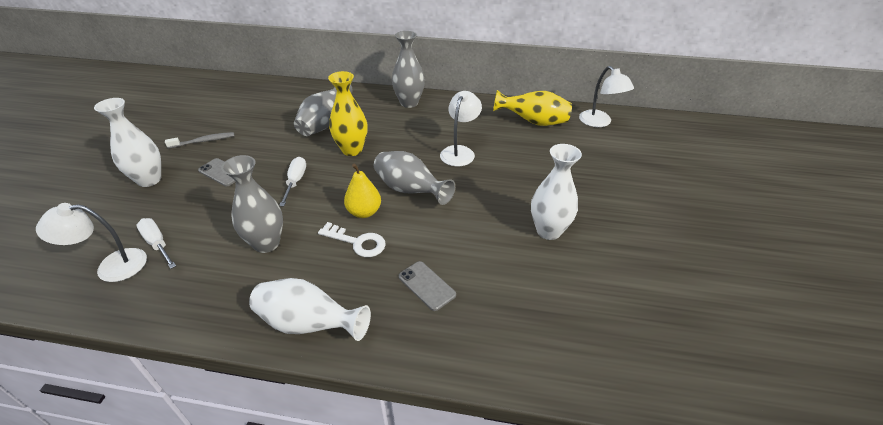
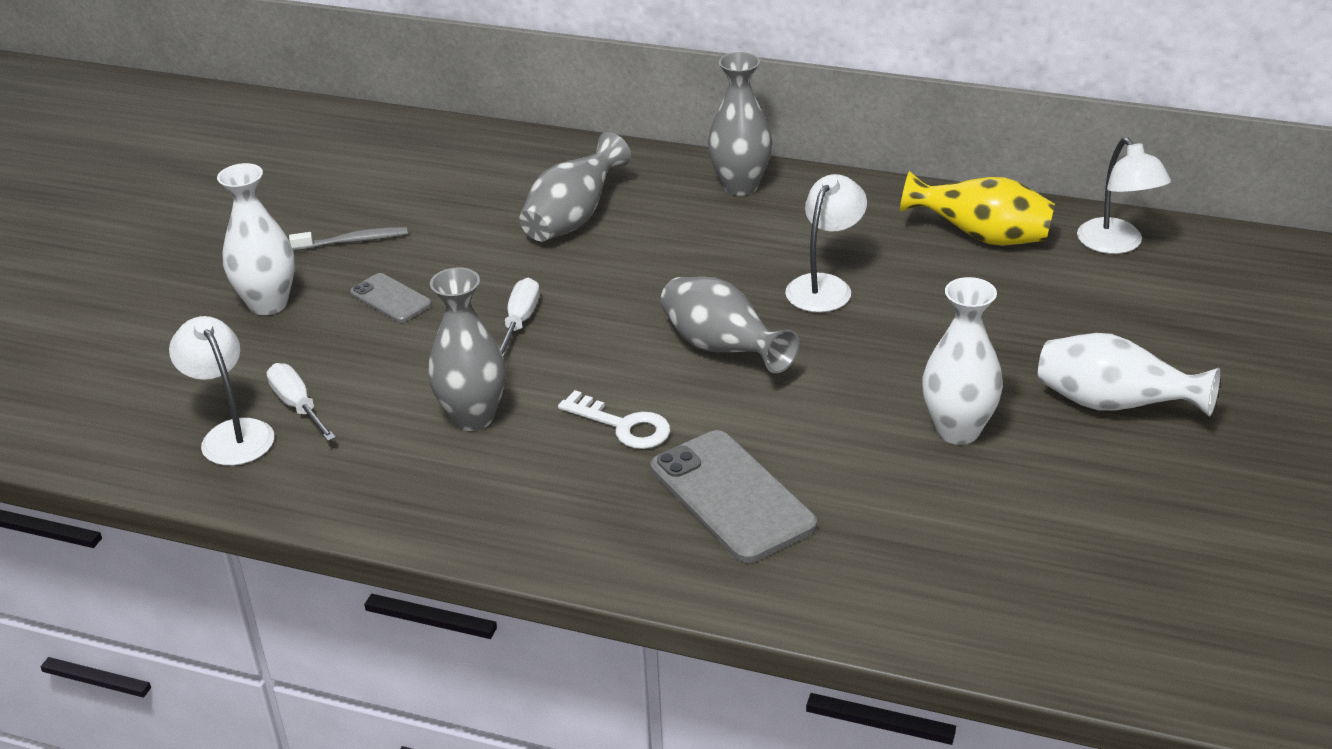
camera: 10 degrees right, 5 degrees down
white lamp [36,203,147,282] -> white lamp turned 60 degrees clockwise [169,316,274,466]
white vase [249,278,371,341] -> white vase moved to [1038,333,1220,416]
yellow vase [328,71,367,156] -> none
yellow pear [344,164,381,218] -> none
grey phone [399,261,456,311] -> grey phone [651,430,817,563], size x1.84

